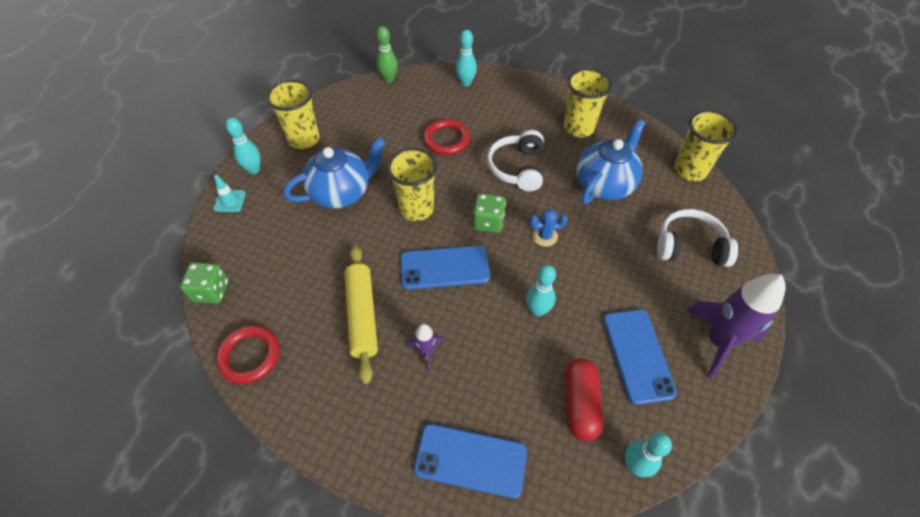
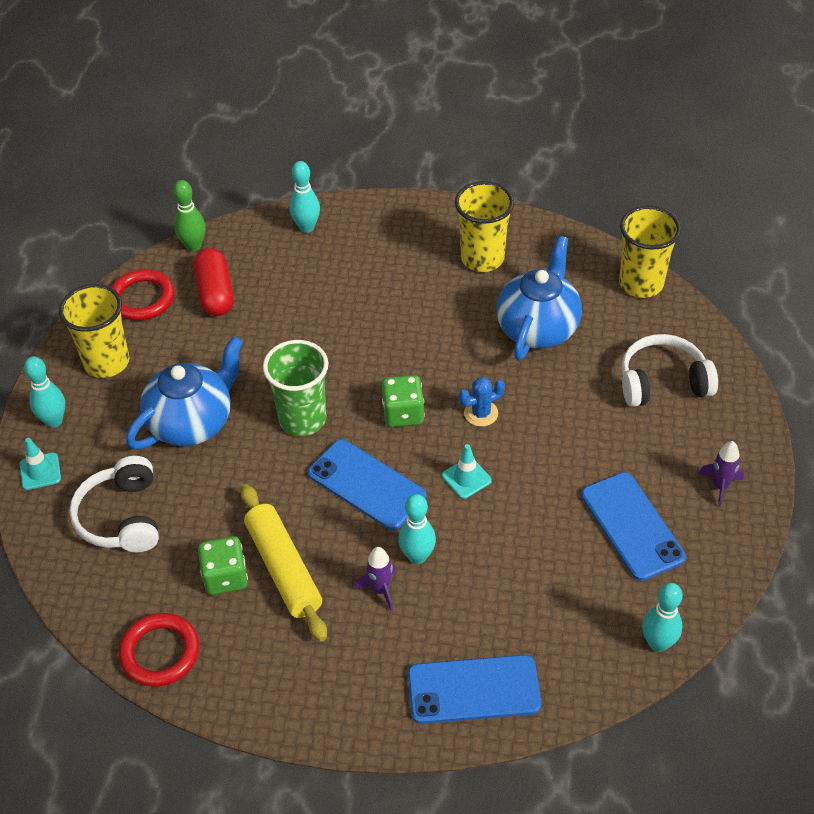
camera: 15 degrees left, 5 degrees down
green dice [180,262,229,304] -> green dice moved to [198,536,248,595]
yellow cup [387,148,437,221] -> green cup [263,340,328,436]
blue phone [400,246,490,290] -> blue phone turned 60 degrees clockwise [308,439,426,530]
red ring [423,119,470,155] -> red ring moved to [111,269,175,320]
white headphones [487,130,544,191] -> white headphones moved to [69,456,159,552]
turquoise bowling pin [526,265,556,317] -> turquoise bowling pin moved to [399,494,436,564]
red capsule [565,358,603,441] -> red capsule moved to [193,248,234,316]
purple rocket [686,274,786,379] -> purple rocket [699,441,744,507], size x0.48
none -> turquoise traffic cone [442,444,492,499]

